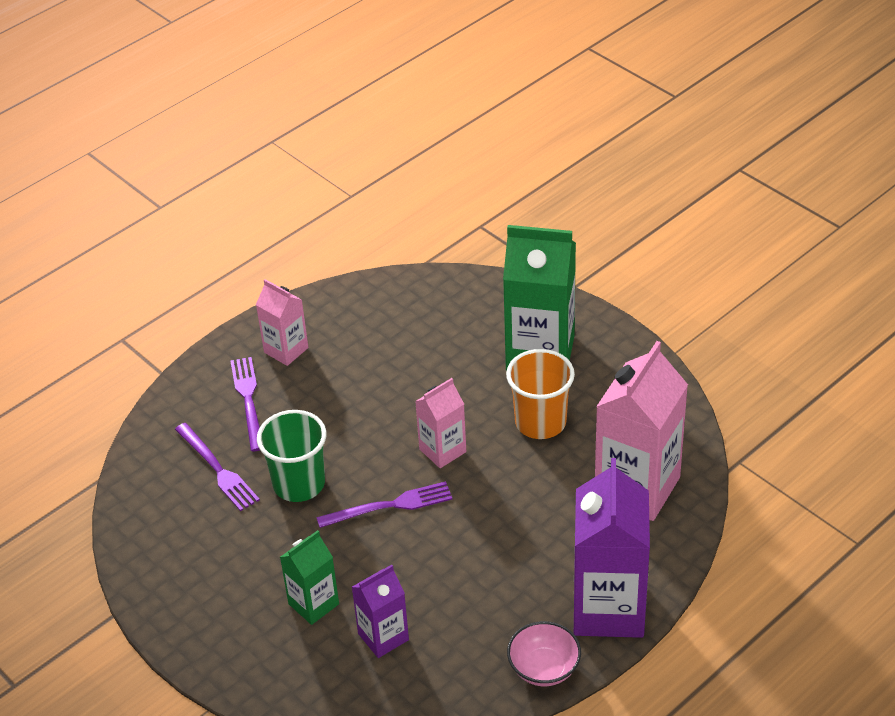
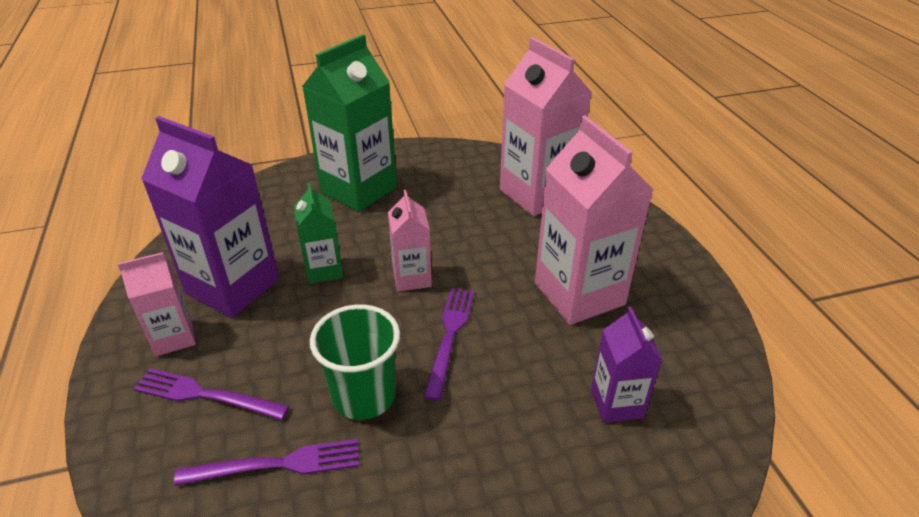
camera: 65 degrees left, 5 degrees down
green carton [280,530,339,625] -> green carton moved to [294,183,343,284]
orange cup [506,349,575,439] -> none
pink bowl [507,621,581,686] -> none
purple carton [573,458,650,638] -> purple carton moved to [141,116,279,318]
none -> pink carton [535,115,654,325]

